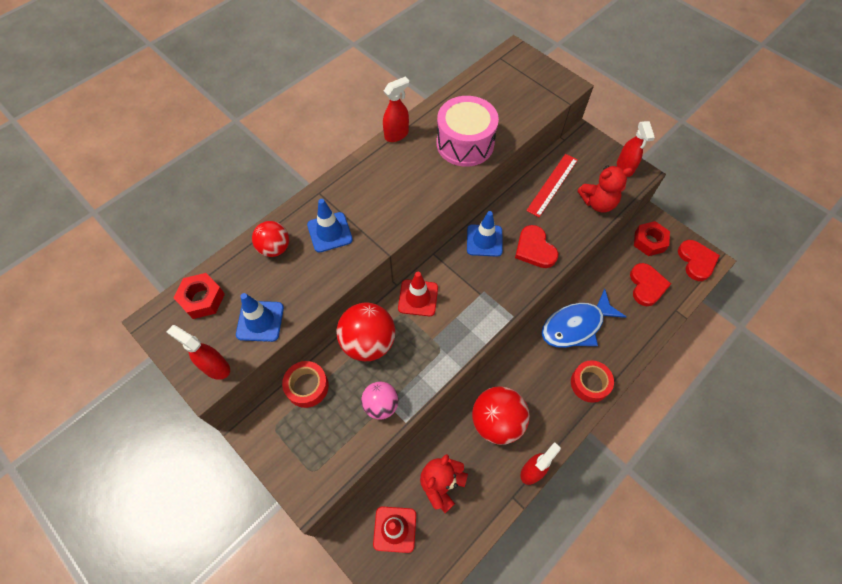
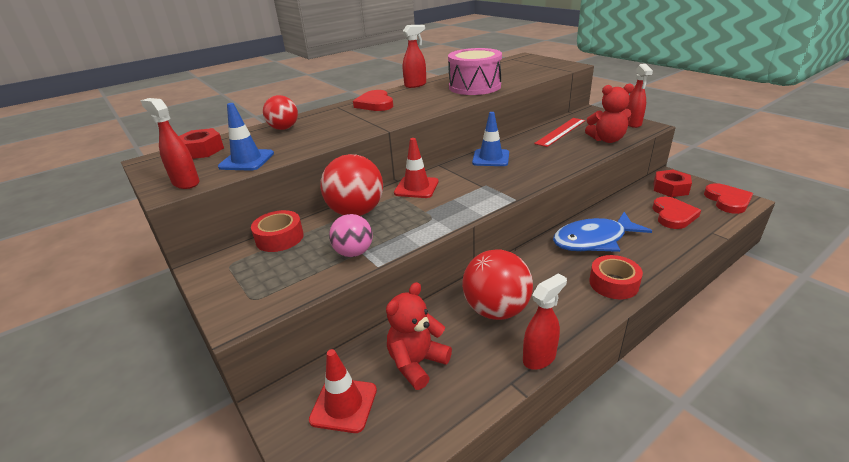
camera: 10 degrees right, 30 degrees down
blue traffic cone [307,199,353,253] -> none
red heart [515,225,558,268] -> red heart moved to [353,90,393,111]

